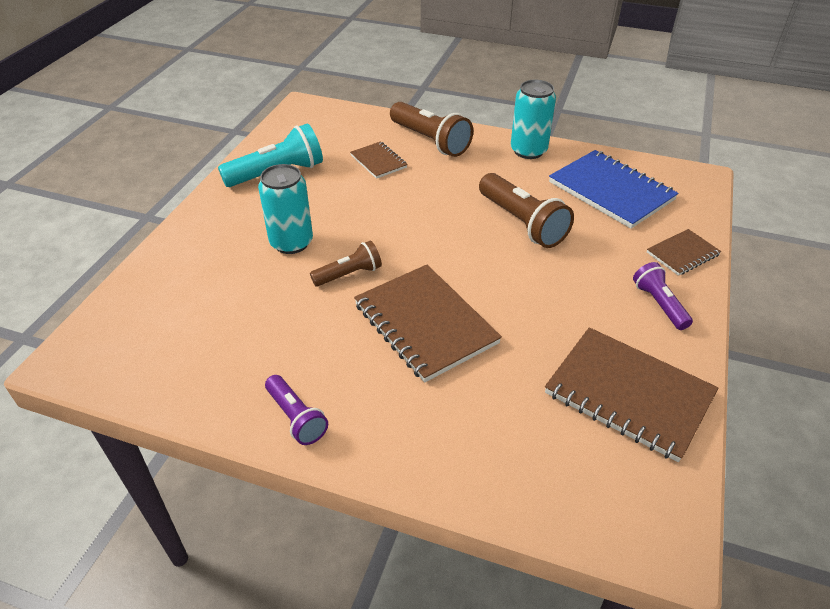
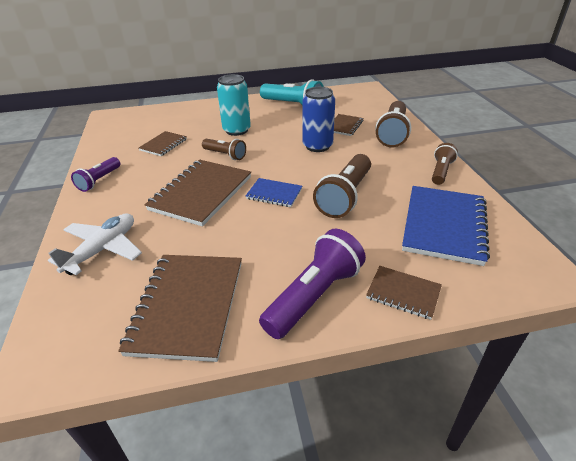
camera: 60 degrees right, 5 degrees down
turquoise can [511,80,556,159] -> brown flashlight [432,143,458,185]
purple flashlight [633,262,693,330] -> purple flashlight [259,229,366,339], size x1.69
none -> white plane [48,214,142,275]
none -> brown notebook [139,131,187,156]
none -> blue notebook [246,178,302,207]
none -> blue can [303,87,335,152]

